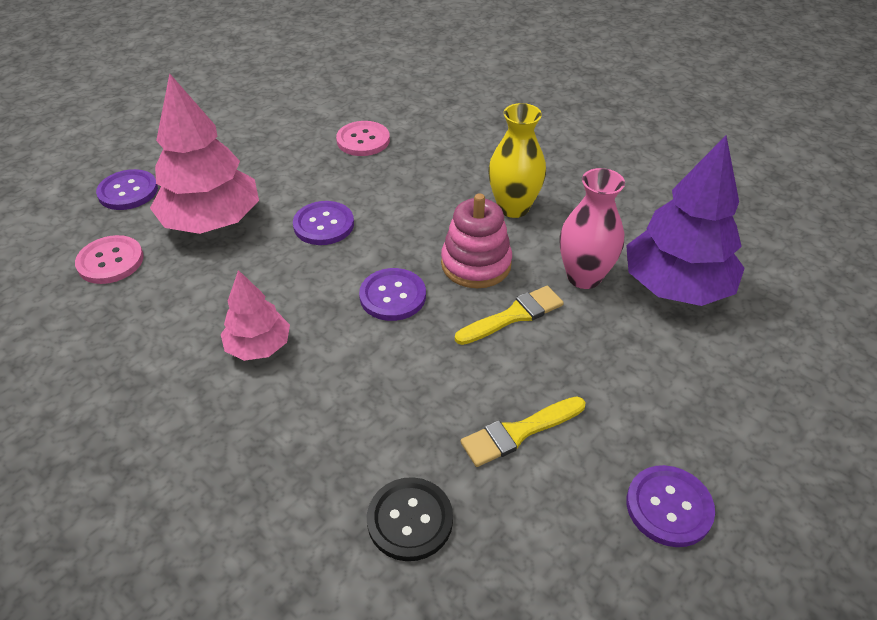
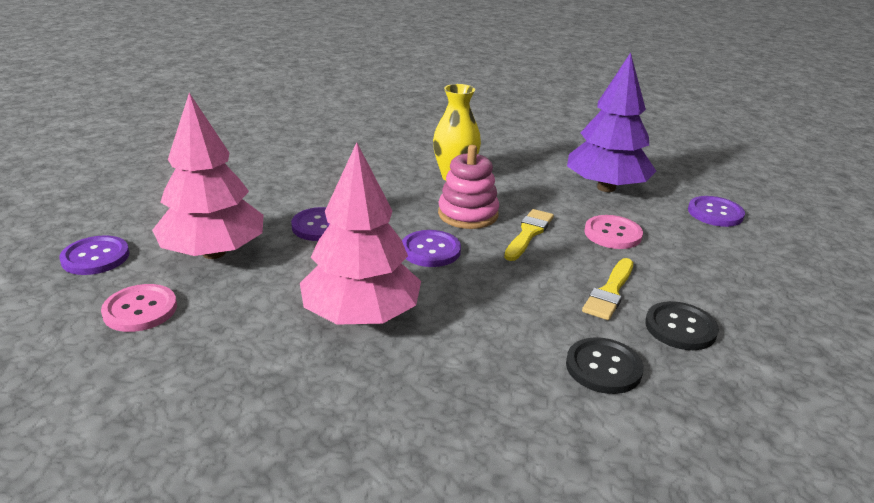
camera: 35 degrees left, 15 degrees down
pink tree [221,270,290,361] -> pink tree [300,142,421,325], size x1.80
pink button [336,121,390,156] -> pink button moved to [584,215,643,249]
pink vase [560,168,625,289] -> none
purple button [626,465,715,547] -> purple button moved to [688,196,745,227]
none -> black button [645,301,719,350]

